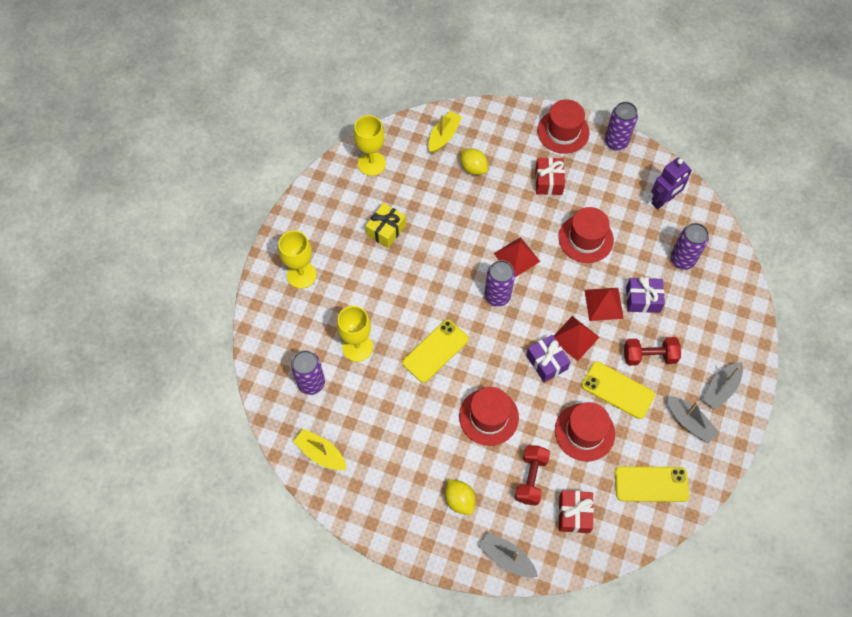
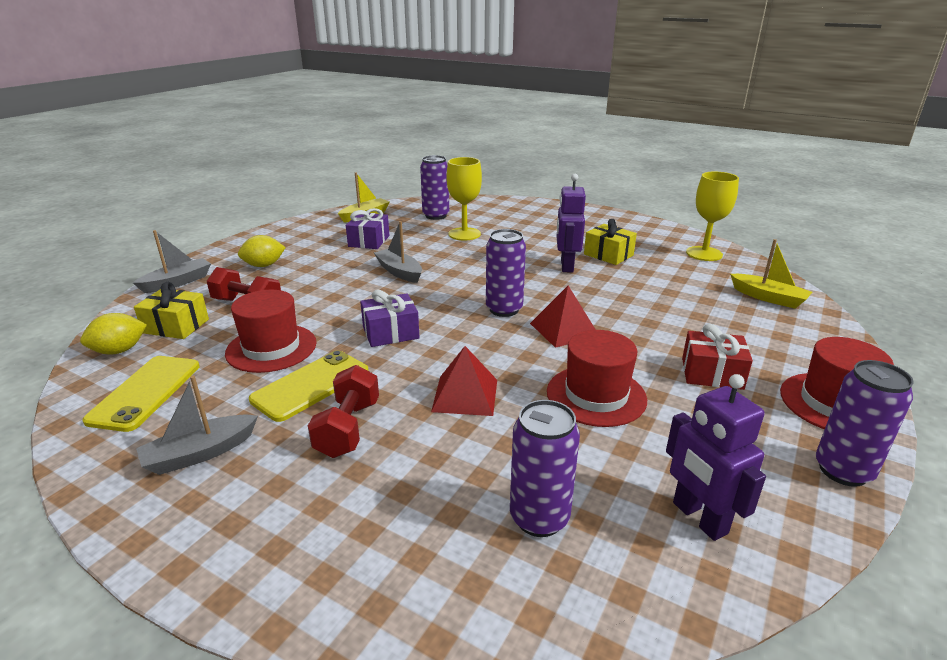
camera: 100 degrees right, 35 degrees down
yellow goblet [278,230,317,289] -> none
yellow phone [402,319,469,383] -> none
red hat [459,387,519,446] -> none
yellow lemon [461,148,488,175] -> yellow lemon moved to [80,313,147,354]
red pyramid [554,316,599,361] -> none
red gift [559,490,594,533] -> yellow gift [134,282,209,339]
purple gift [626,277,665,313] -> purple gift moved to [346,208,389,249]
grey boat [702,362,743,409] -> grey boat moved to [374,221,422,283]
none -> purple robot [556,174,586,273]

